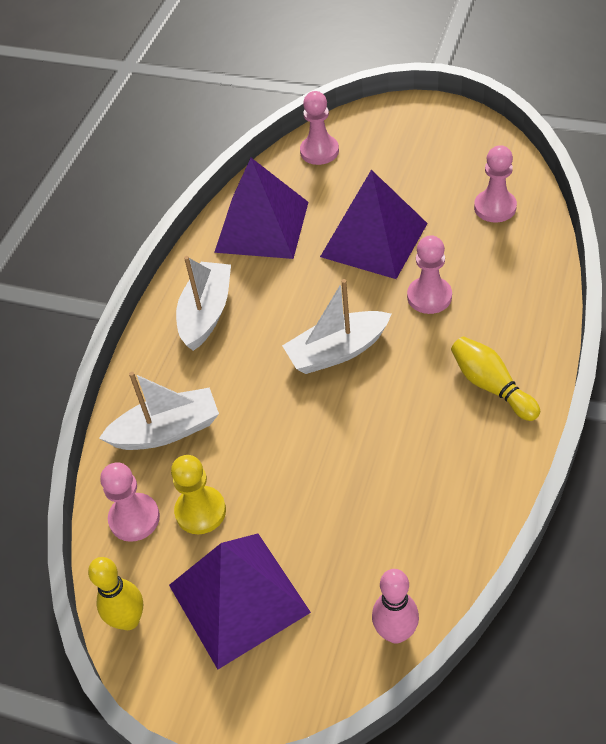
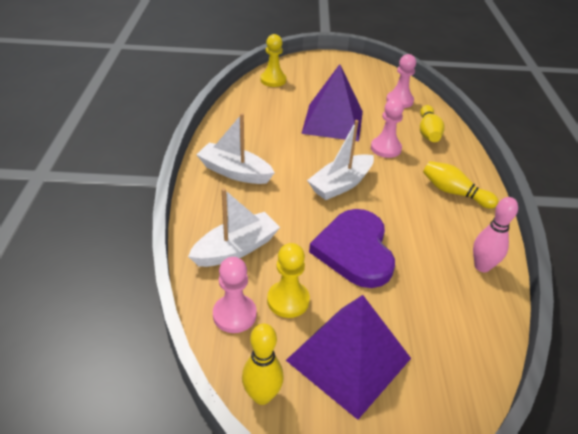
camera: 25 degrees left, 10 degrees down
white boat [176,256,231,351] -> white boat turned 60 degrees counterclockwise [196,113,275,184]
purple pyramid [214,158,308,259] -> none
pink pawn [300,91,339,165] -> yellow pawn [260,34,286,87]
pink bowling pin [372,569,419,644] -> pink bowling pin moved to [473,197,518,272]
none -> purple heart [309,209,395,288]
none -> yellow bowling pin [420,105,445,142]

